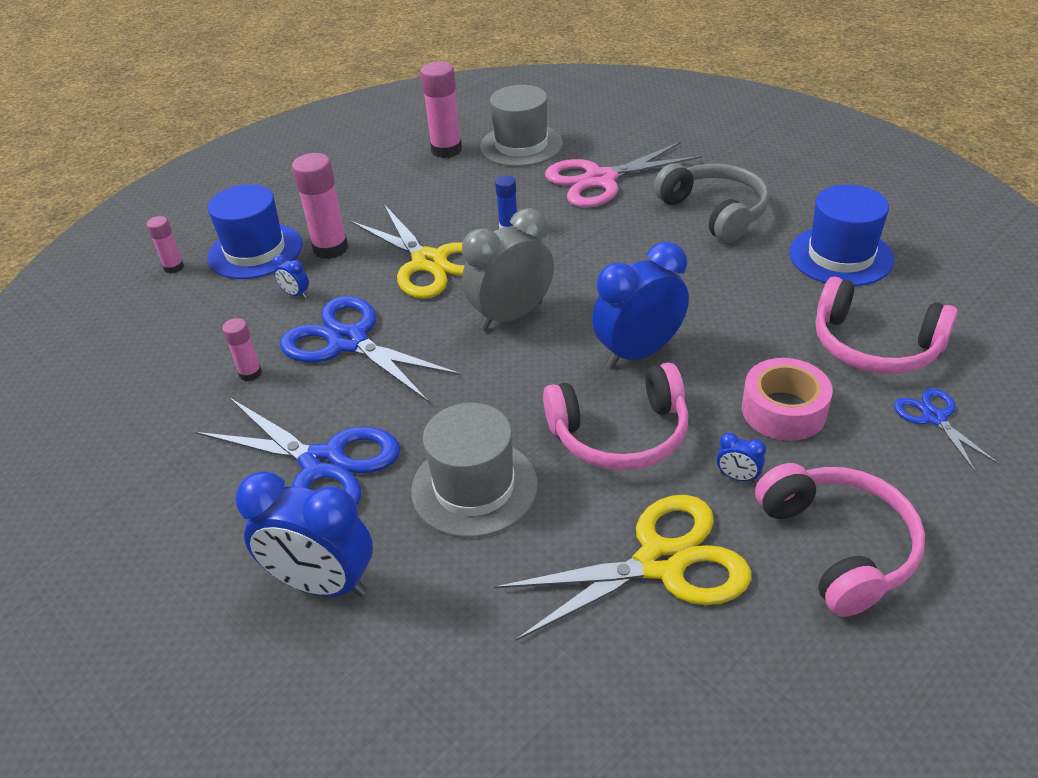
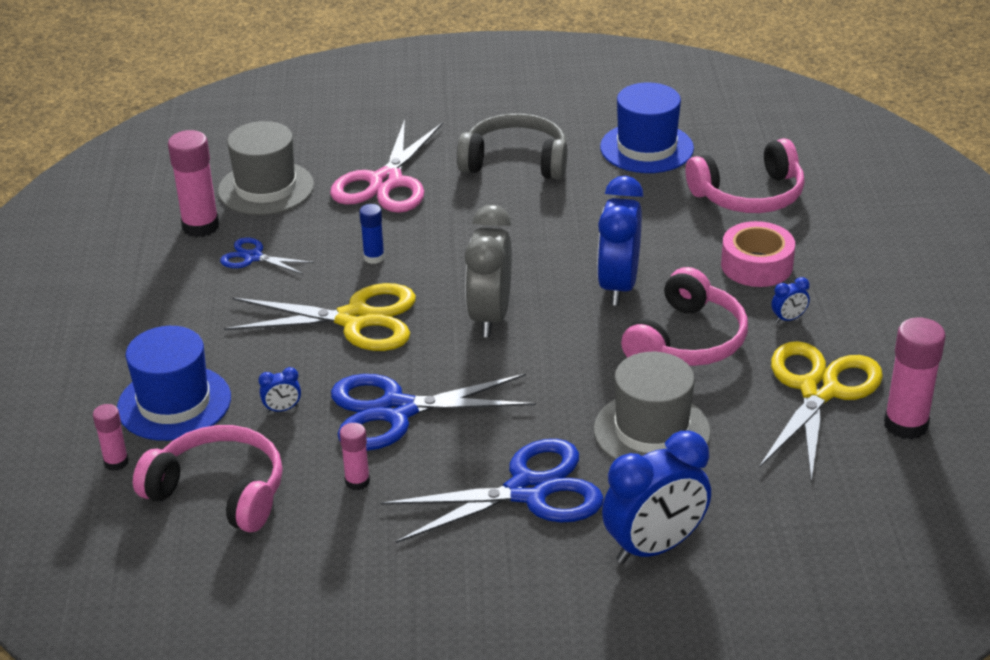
camera: 50 degrees left, 5 degrees down
pink glue stick [292,153,348,259] -> pink glue stick moved to [884,317,946,440]
pink headphones [755,463,925,617] -> pink headphones moved to [133,425,283,533]
blue scissors [894,388,999,471] -> blue scissors moved to [220,237,314,274]

